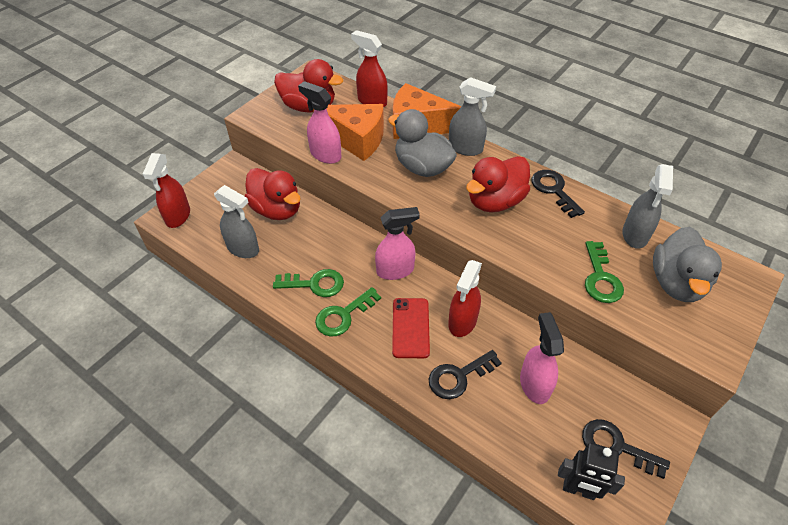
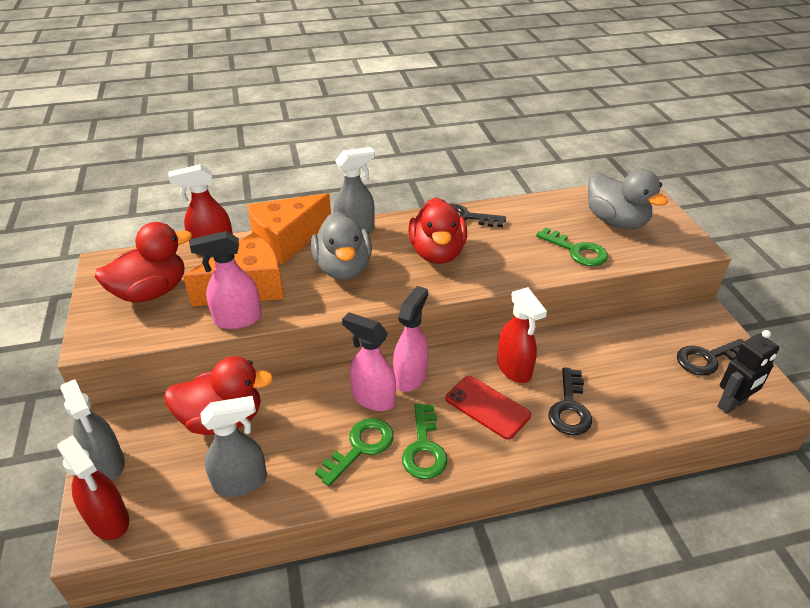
camera: 50 degrees left, 10 degrees down
grey duck [388,109,457,177] -> grey duck turned 90 degrees counterclockwise [311,212,372,280]
pink spray bottle [520,312,564,404] -> pink spray bottle moved to [342,312,396,411]
grey spray bottle [622,164,673,249] -> grey spray bottle moved to [60,379,125,481]

